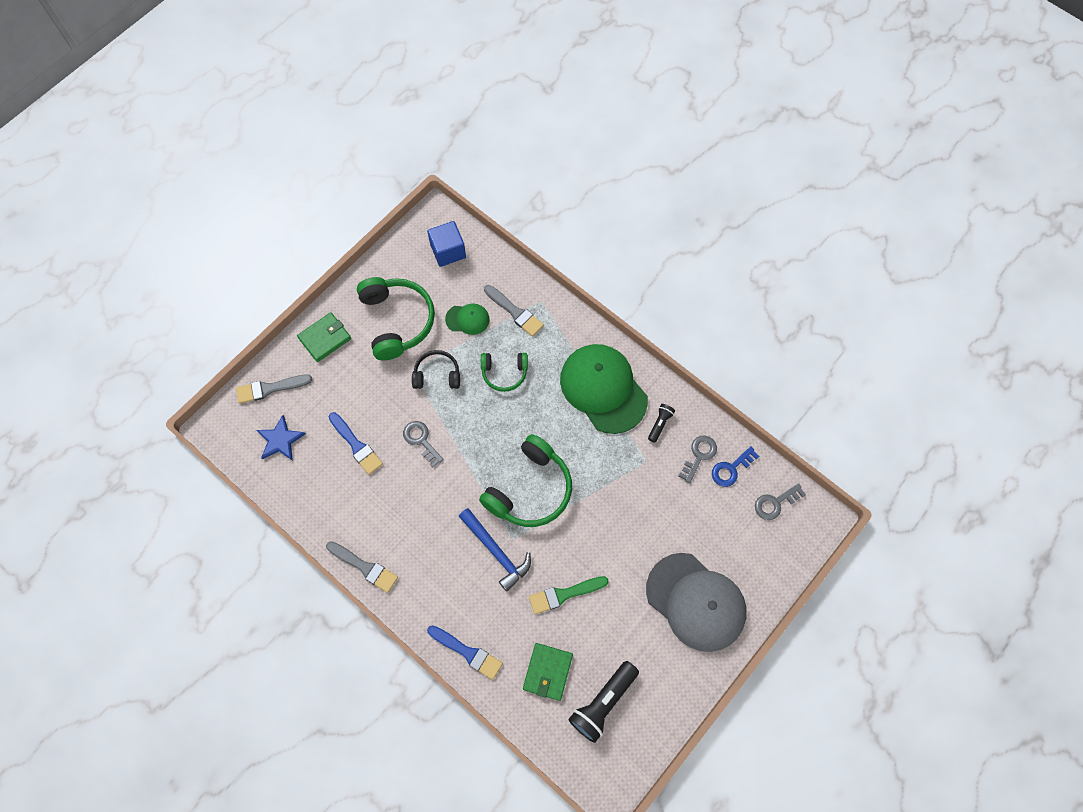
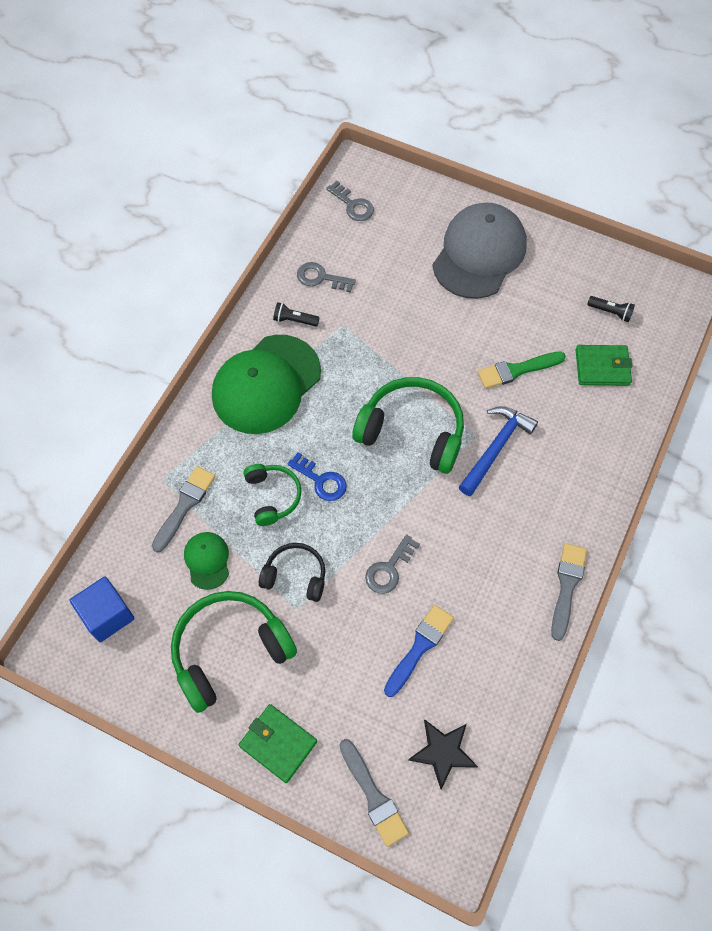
camera: 105 degrees left, 5 degrees down
blue star [256,415,306,461] -> black star [408,719,478,789]
black headphones [412,350,460,389] -> black headphones turned 120 degrees clockwise [259,543,325,602]
blue brush [427,625,503,680] -> none
green brush [529,576,609,614] -> green brush turned 105 degrees clockwise [478,352,566,389]
black flashlight [568,661,639,743] -> black flashlight [587,296,635,322], size x0.52
blue key [712,446,760,487] -> blue key moved to [287,452,347,501]

